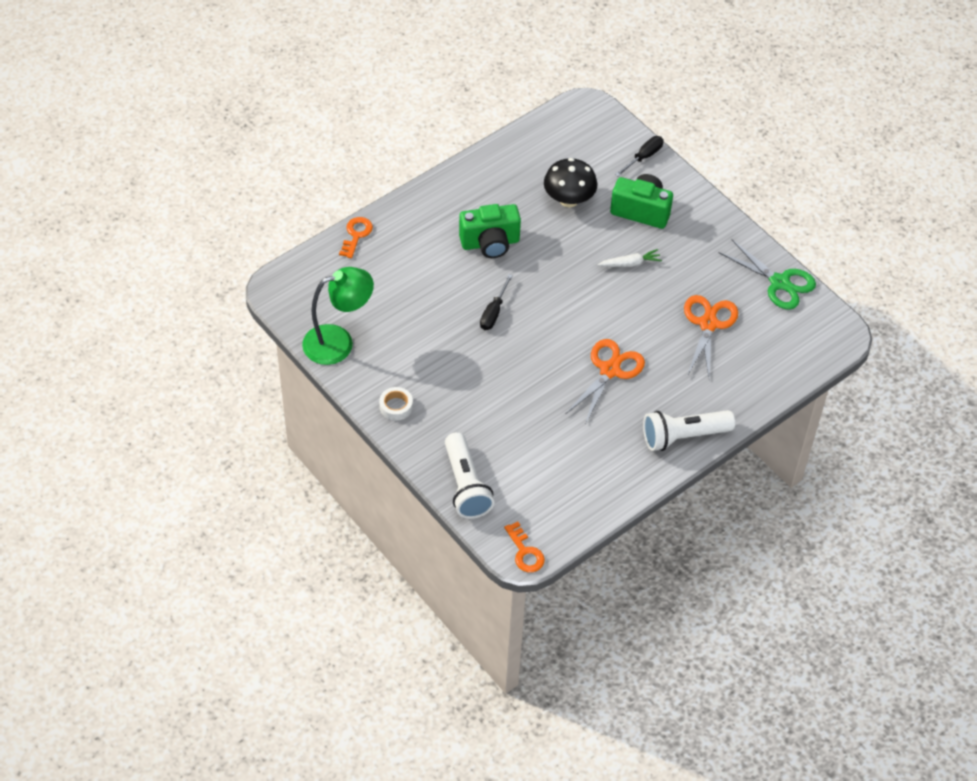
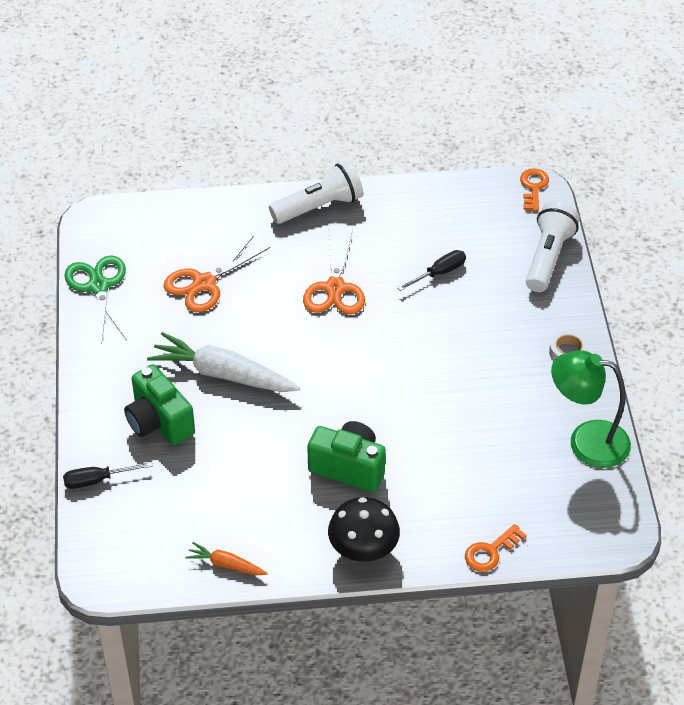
camera: 145 degrees left, 5 degrees down
black screwdriver [480,274,513,330] -> black screwdriver moved to [397,250,466,291]
black mushroom [544,158,597,207] -> black mushroom moved to [328,497,400,562]
orange scissors [566,339,645,425] -> orange scissors turned 60 degrees counterclockwise [303,230,365,314]
white carrot [597,249,662,267] -> white carrot [147,332,300,392], size x2.03
white flashlight [643,410,735,451] -> white flashlight turned 45 degrees counterclockwise [269,161,363,224]
none -> orange carrot [185,542,268,575]

